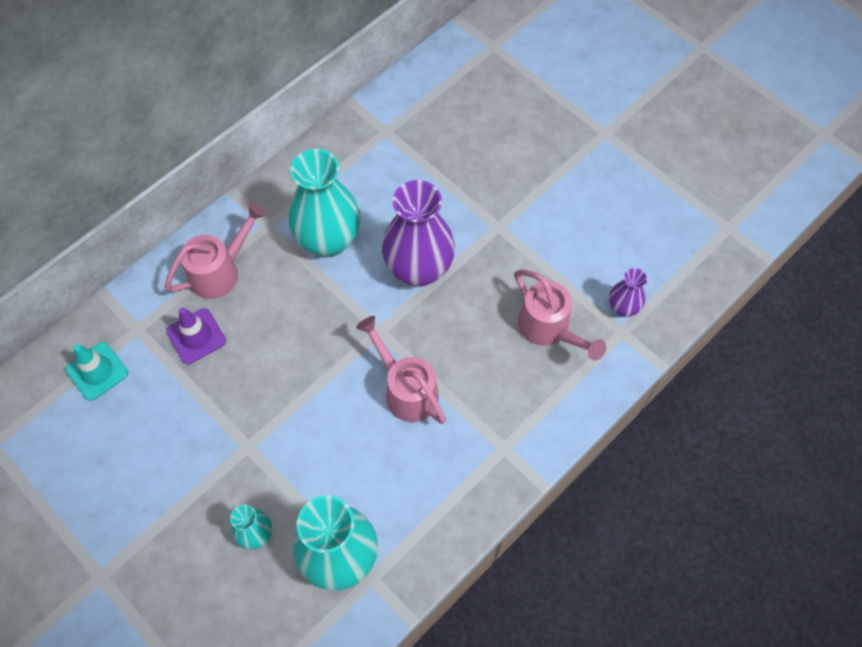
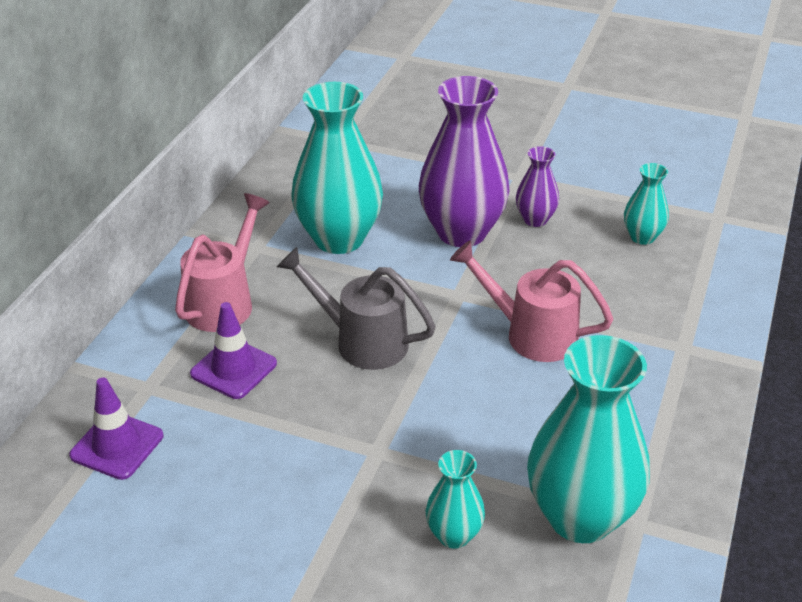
camera: 25 degrees left, 25 degrees down
turquoise traffic cone [66,342,128,401] -> purple traffic cone [69,378,163,480]
pink watering can [515,270,606,361] -> turquoise vase [624,163,669,245]
purple vase [609,268,647,317] -> purple vase moved to [516,146,559,227]
none -> grey watering can [277,247,436,370]

